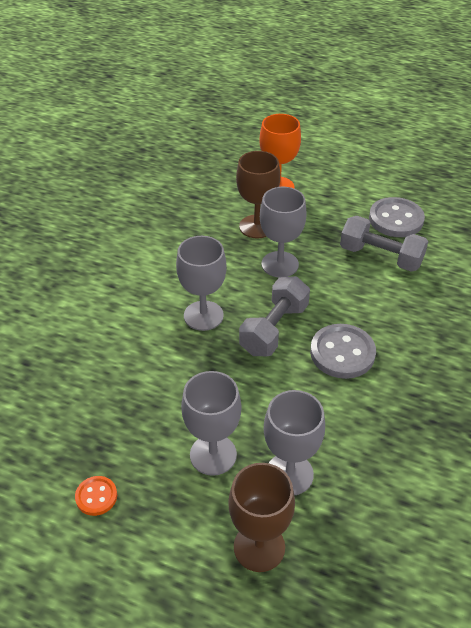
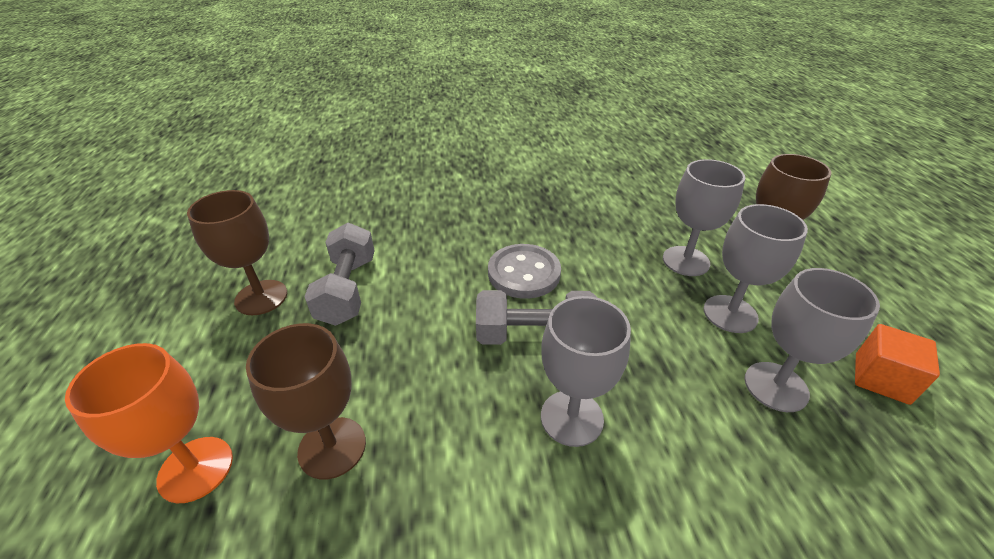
camera: 120 degrees left, 5 degrees down
orange button [75,476,117,516] -> orange cube [855,324,940,405]
grey goblet [260,187,307,277] -> grey goblet moved to [744,268,880,412]
grey button [369,197,425,237] -> brown goblet [187,190,287,315]

